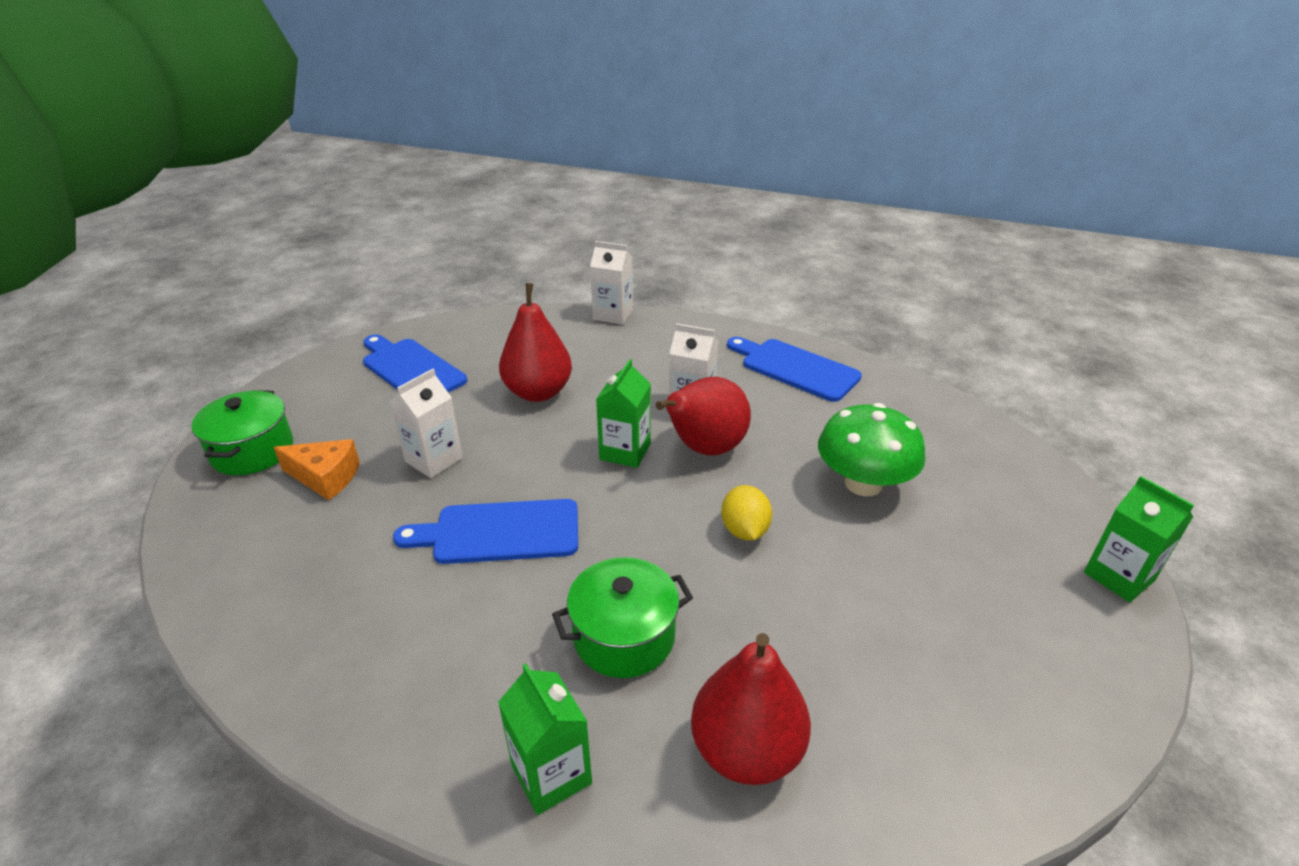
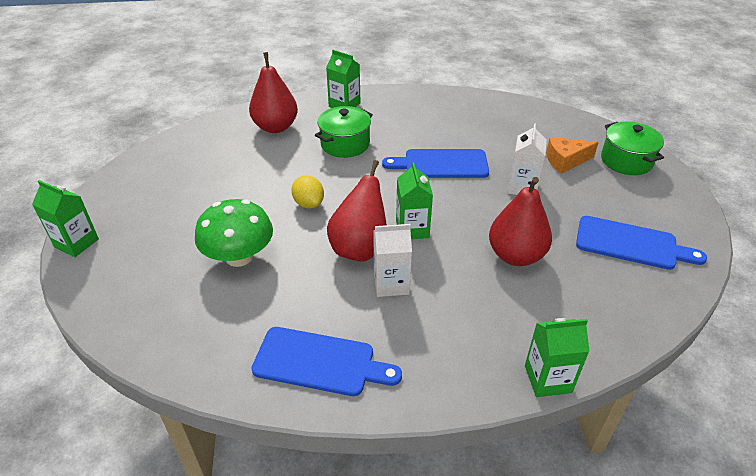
camera: 155 degrees right, 5 degrees up
blue cutting board [393,499,578,564] -> blue cutting board turned 150 degrees counterclockwise [382,149,489,178]
white carton [590,241,633,325] -> green carton [525,318,589,397]

